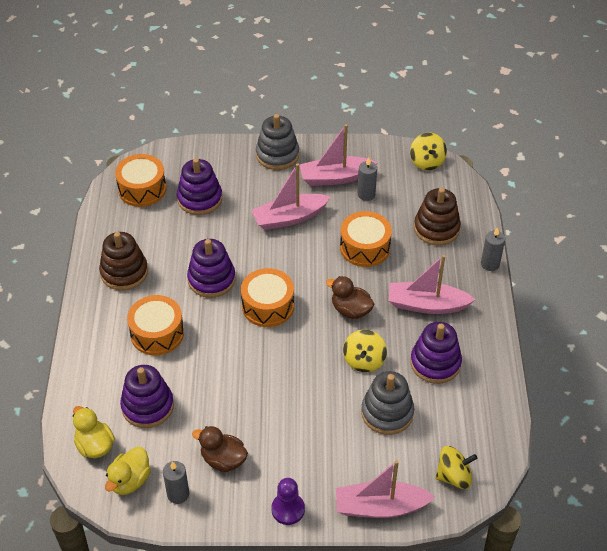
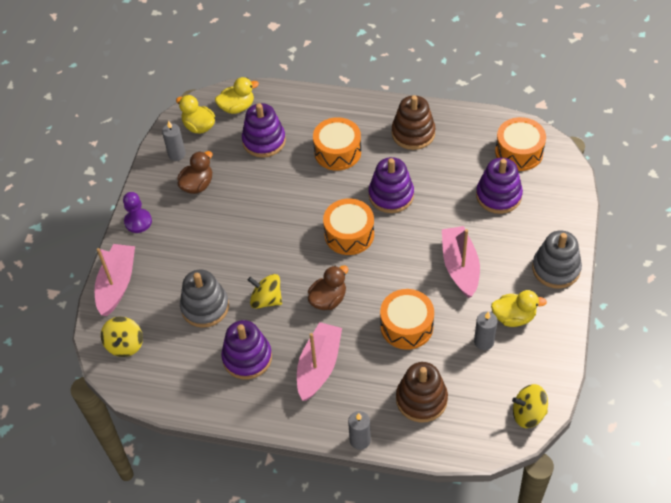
camera: 105 degrees right, 5 degrees up
pink boat [300,124,378,186] -> yellow duck [491,290,547,327]

